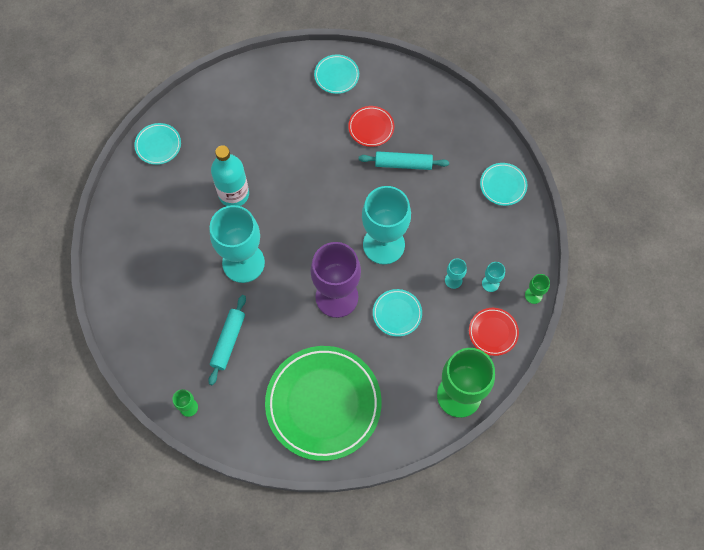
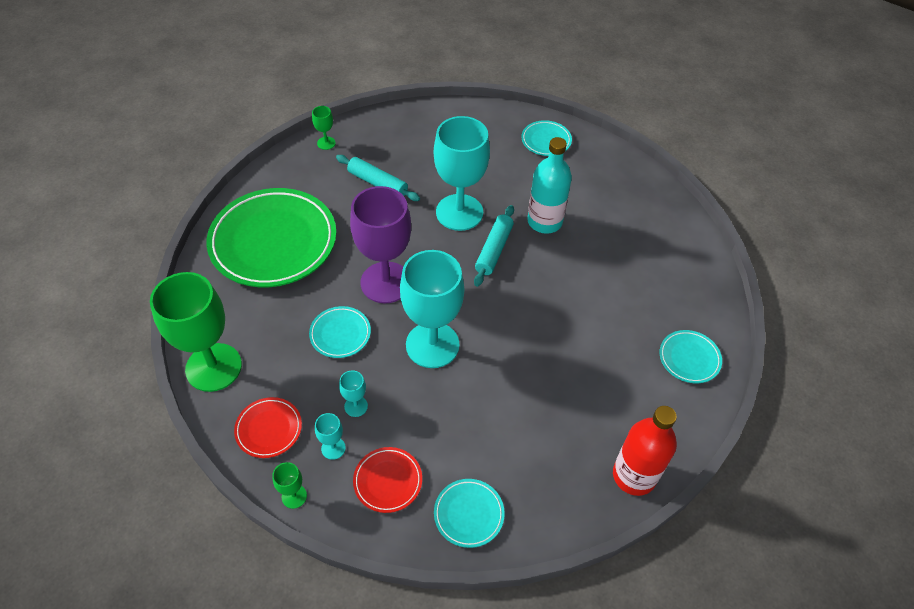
camera: 105 degrees right, 15 degrees down
turquoise plate [135,123,181,165] -> turquoise plate moved to [521,120,572,156]
red plate [348,106,394,147] -> red plate moved to [353,447,422,513]
turquoise rolling pin [359,151,449,170] -> turquoise rolling pin moved to [474,205,514,287]
none -> red bottle [613,406,677,496]

